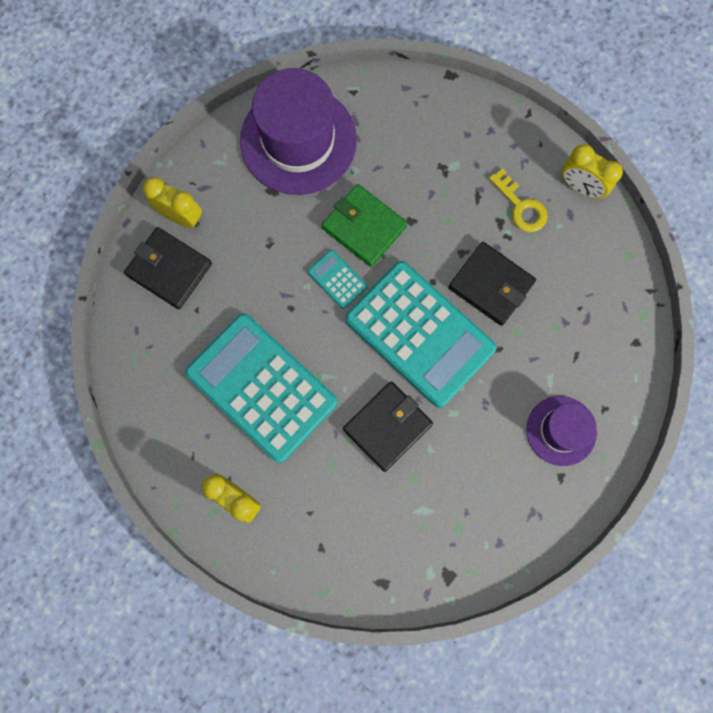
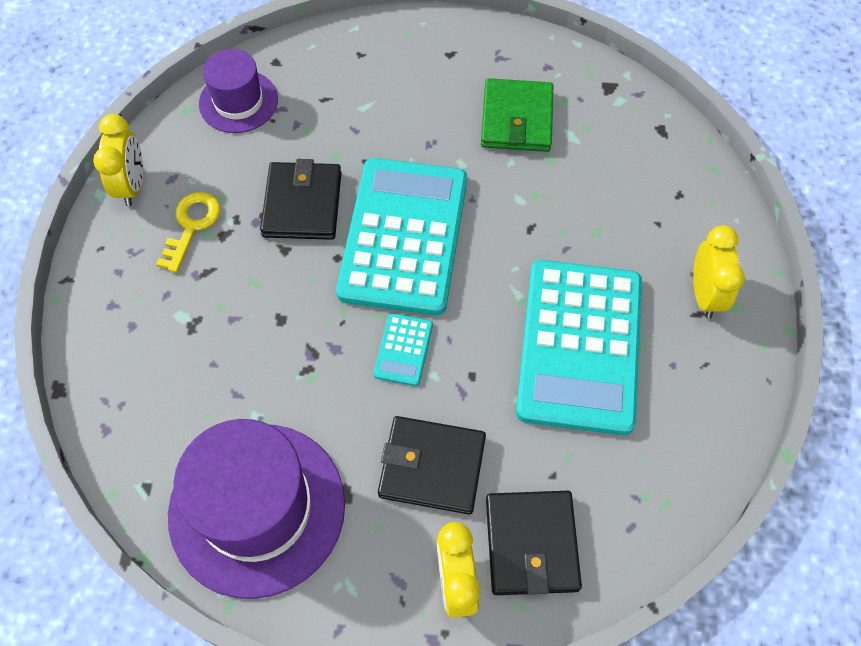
camera: 125 degrees left, 15 degrees down
green wallet [321,184,407,267] -> green wallet moved to [481,78,553,152]
black wallet [343,381,433,472] -> black wallet moved to [378,416,486,514]
purple hat [526,396,597,466] -> purple hat moved to [199,49,278,133]

